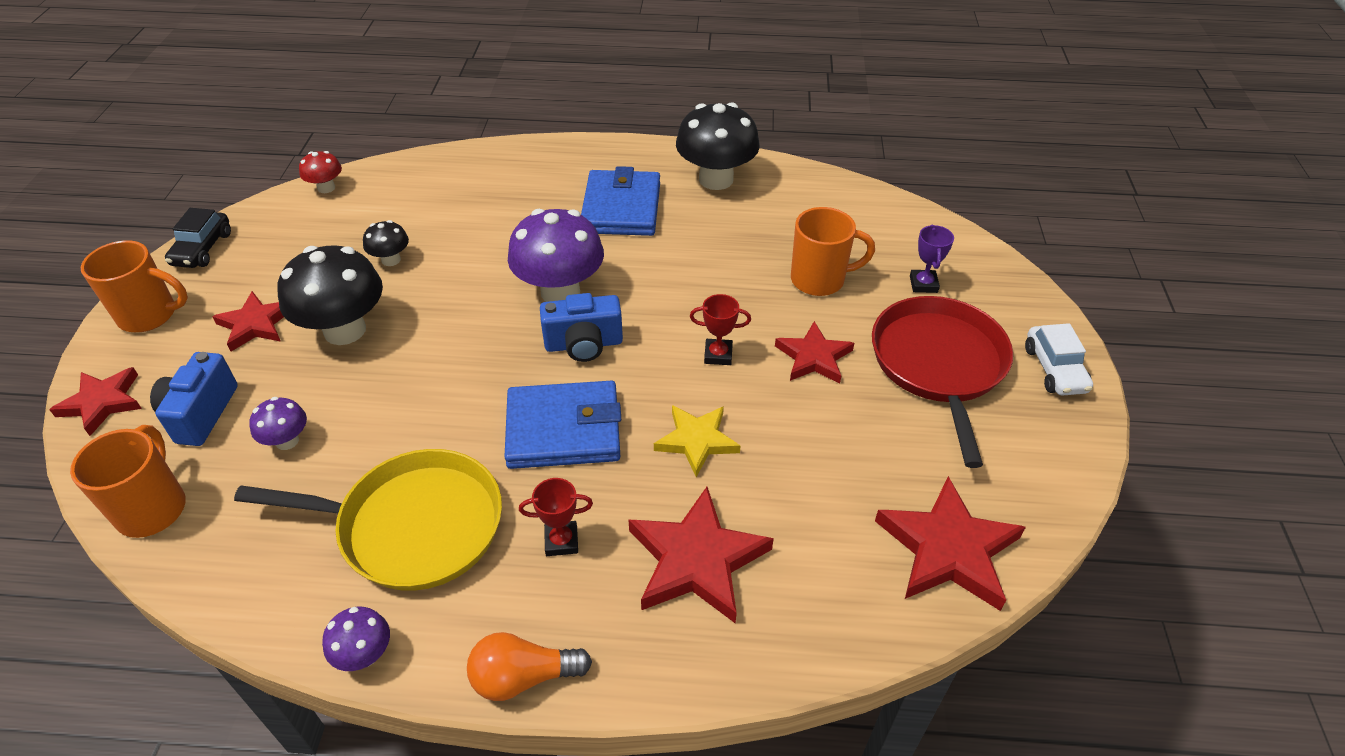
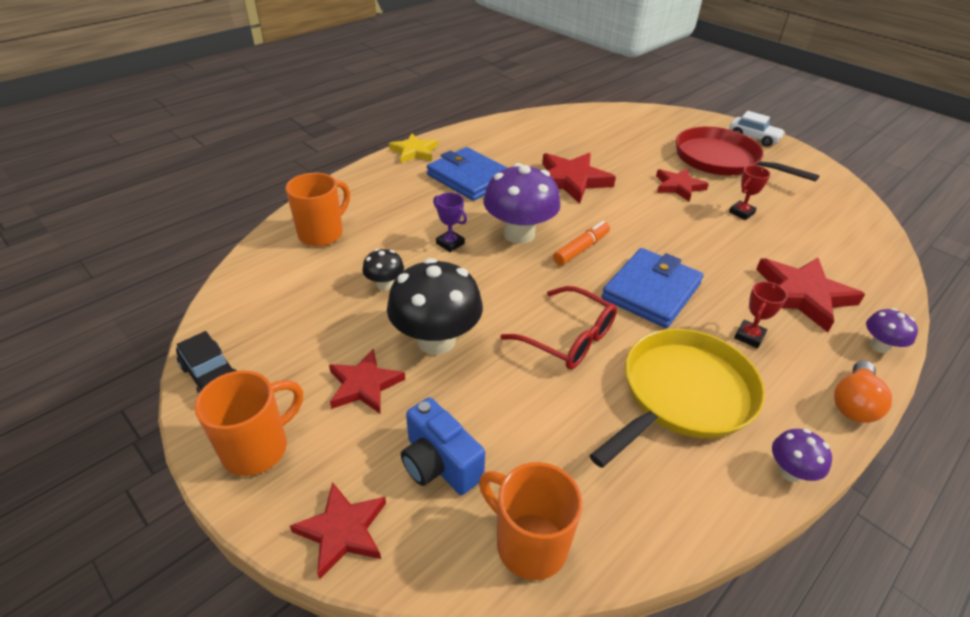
camera: 50 degrees left, 5 degrees down
purple mushroom [249,397,307,450] -> purple mushroom moved to [866,308,918,353]
red mushroom [299,151,342,193] -> none
blue camera [540,293,623,362] -> orange marker [553,221,610,265]
yellow star [654,405,741,477] -> yellow star moved to [389,134,438,163]
black mushroom [676,102,760,190] -> none
red trophy [690,294,751,365] -> red trophy moved to [729,165,771,220]
orange mug [791,207,875,296] -> orange mug moved to [285,173,350,246]
red star [875,476,1026,611] -> red star moved to [542,153,616,204]
purple trophy [910,225,954,293] -> purple trophy moved to [433,193,467,252]
none -> red glasses [500,286,617,369]

